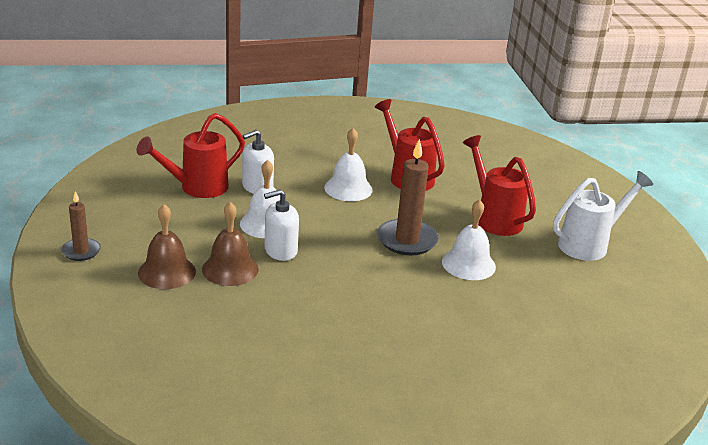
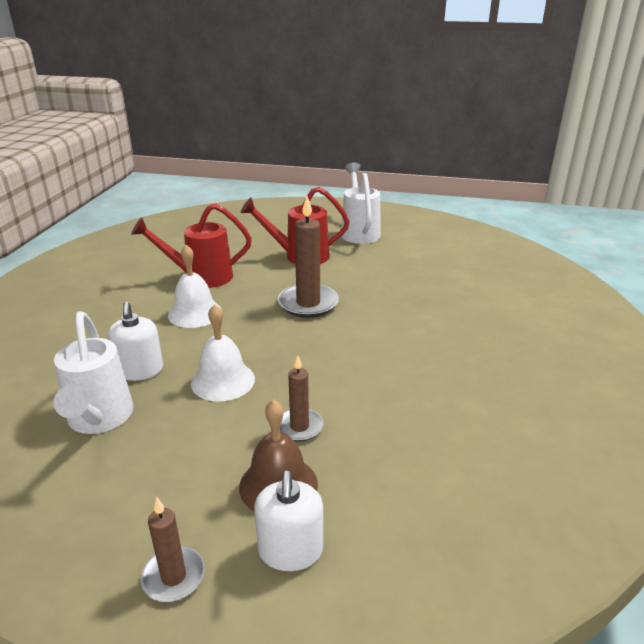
camera: 65 degrees left, 0 degrees up
red watering can [137,113,245,198] -> white watering can [54,311,134,434]
brown bell [202,202,258,286] -> brown candle [280,355,324,442]
white soap dispenser [264,189,299,261] -> white soap dispenser moved to [254,471,323,571]
white bell [442,199,496,280] -> none

